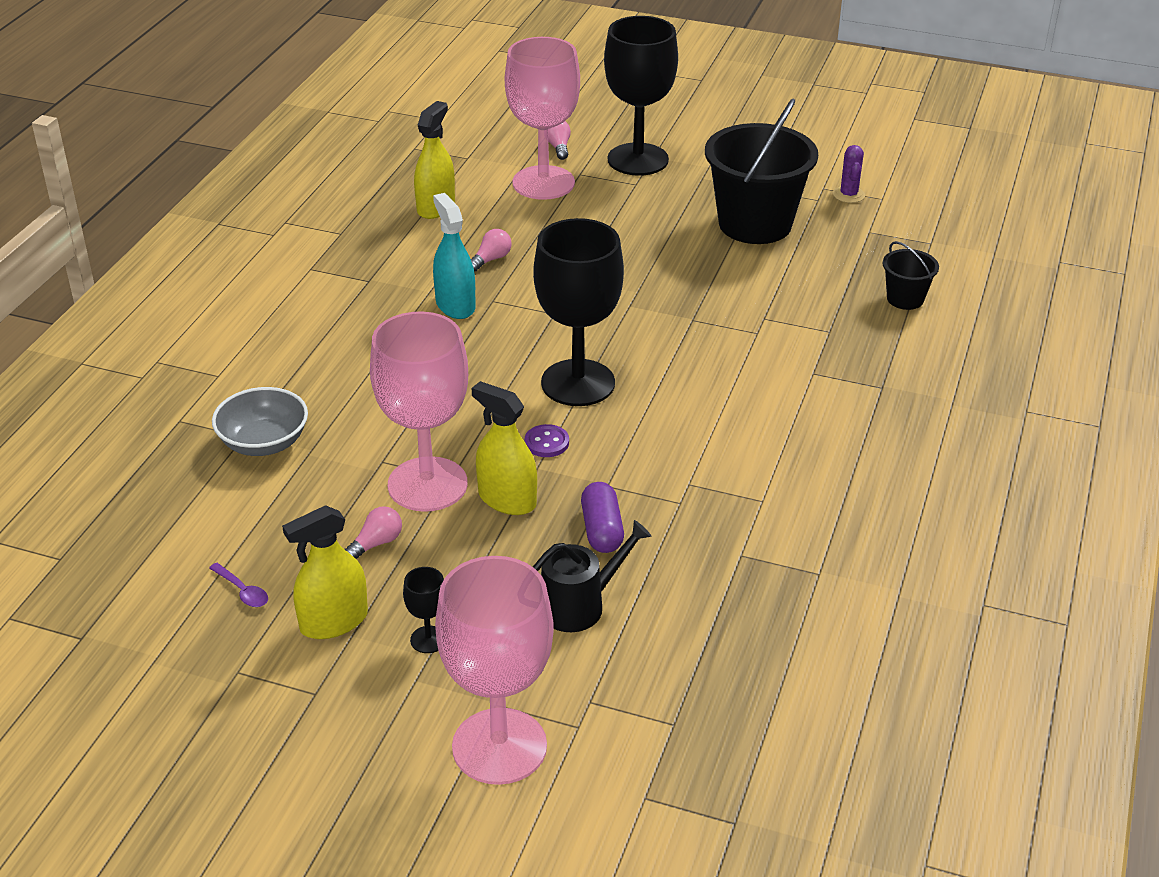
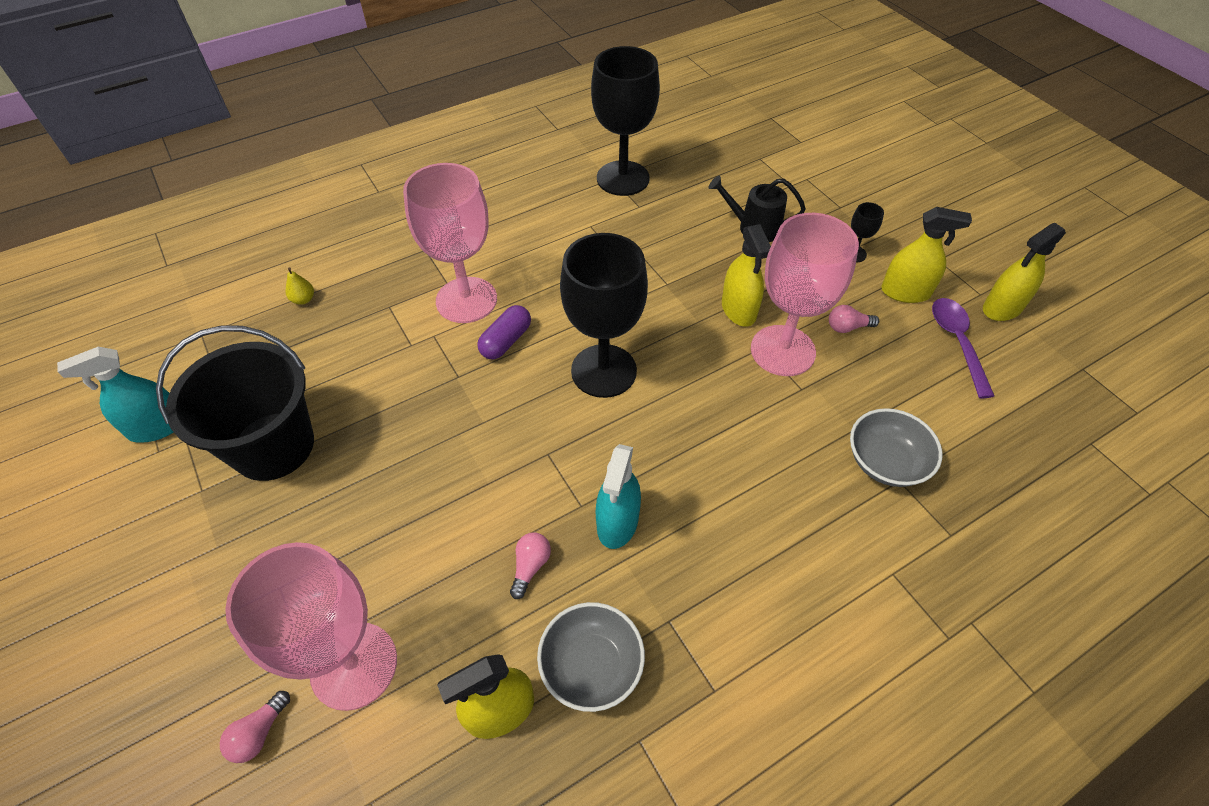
camera: 140 degrees left, 15 degrees up
purple spoon [209,563,268,607] -> purple spoon [932,298,994,398], size x1.92
pink goblet [435,556,554,785] -> pink goblet moved to [403,163,497,323]
pink light bulb [471,229,512,272] -> pink light bulb turned 120 degrees clockwise [510,533,551,599]
purple button [525,424,569,457] -> none
purple capsule [581,482,624,553] -> purple capsule moved to [477,305,531,360]
black goblet [604,16,678,176] -> black goblet moved to [591,46,660,196]
purple cactus [833,145,865,203] -> turquoise spray bottle [57,347,173,443]
black bucket [883,241,939,310] -> yellow pear [285,267,314,305]
none -> grey bowl [537,602,645,712]
none -> yellow spray bottle [983,223,1066,321]

